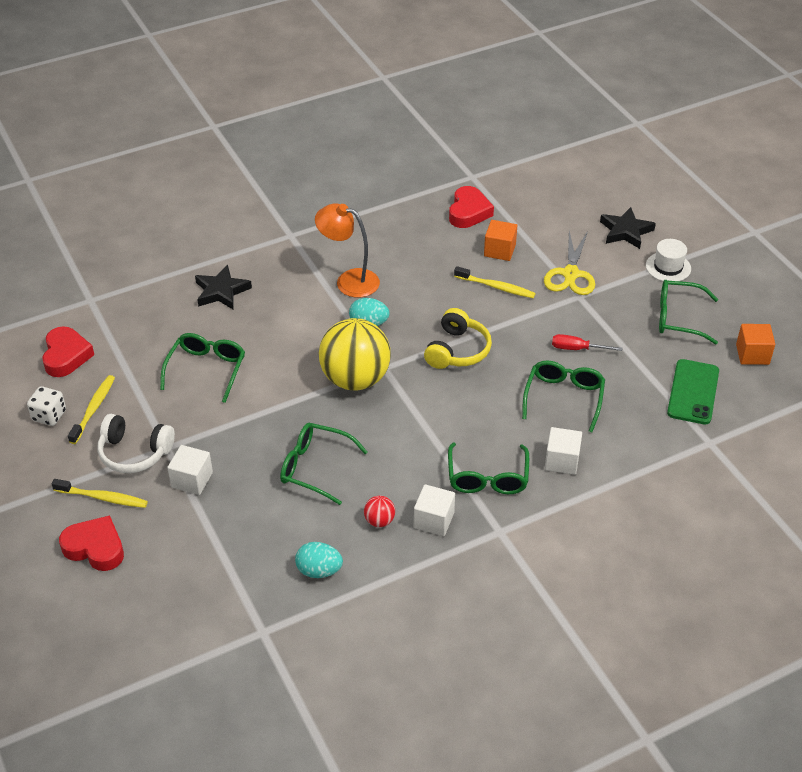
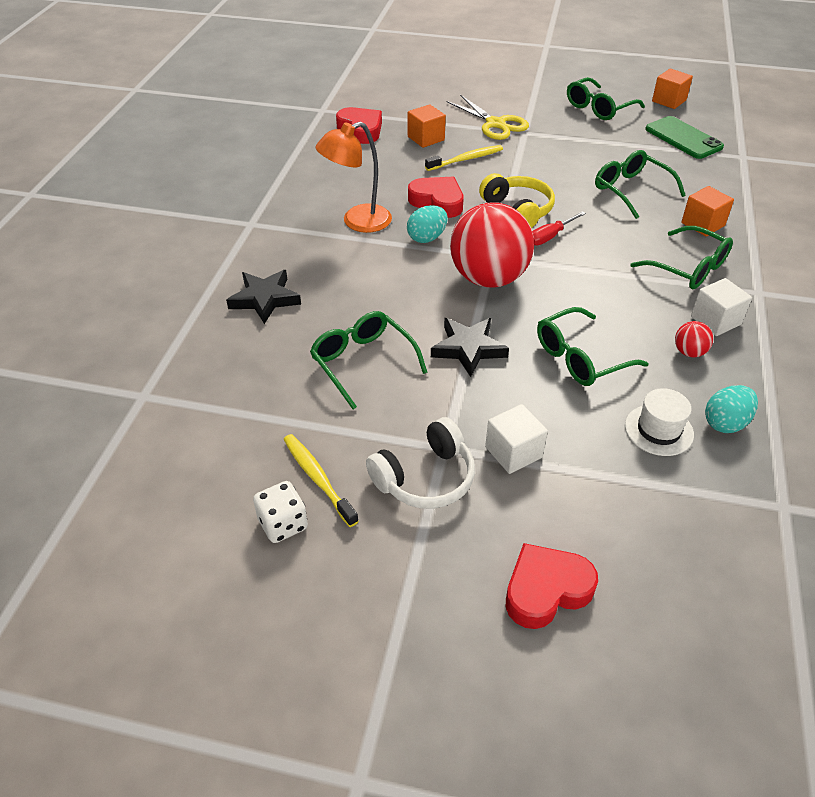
camera: 50 degrees left, 0 degrees up
red heart [42,326,94,377] -> red heart moved to [408,177,464,218]
yellow toothbrush [52,479,148,508] -> none
yellow ball [319,318,391,391] -> red ball [450,202,534,288]
white cube [545,427,582,475] -> orange cube [681,186,734,236]
red screwdriver [552,334,622,351] -> red screwdriver moved to [532,211,586,245]
black star [600,207,656,249] -> black star moved to [431,318,509,377]
white hat [646,239,691,281] -> white hat moved to [625,388,694,456]

